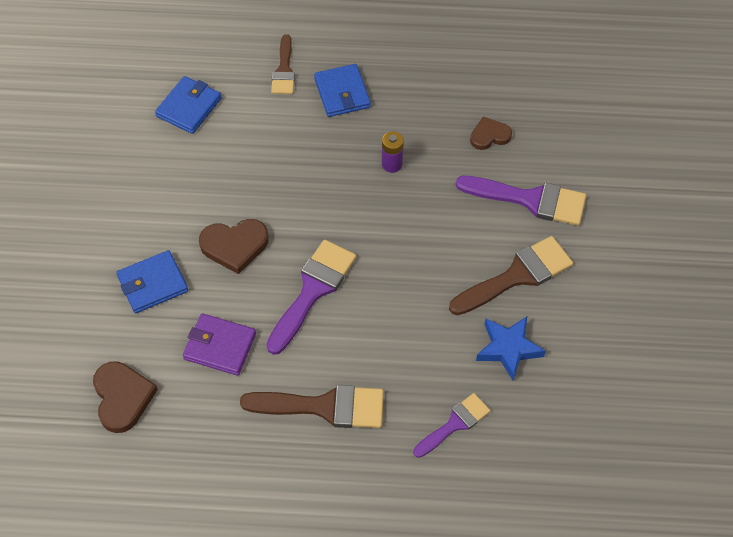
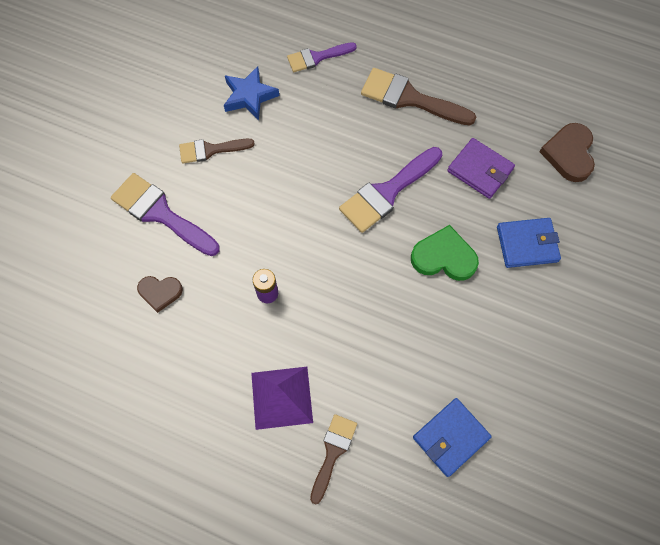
camera: 160 degrees left, 10 degrees up
brown heart [199,219,269,274] -> green heart [411,225,479,281]
blue wallet [314,64,371,117] -> purple pyramid [251,367,313,430]
brown brush [449,236,573,315] -> brown brush [179,139,255,163], size x0.62

